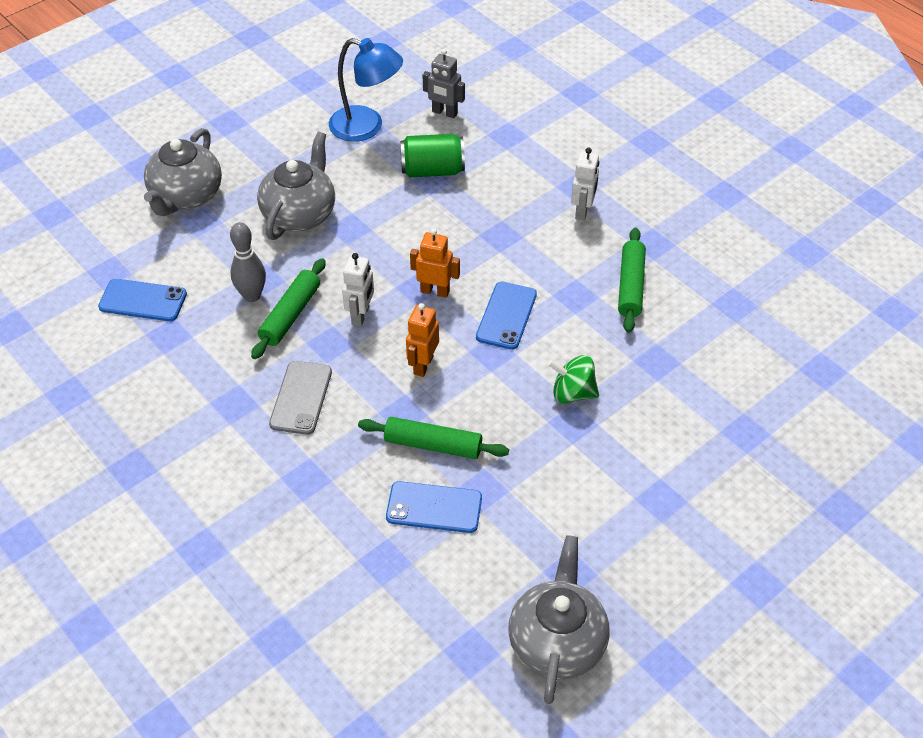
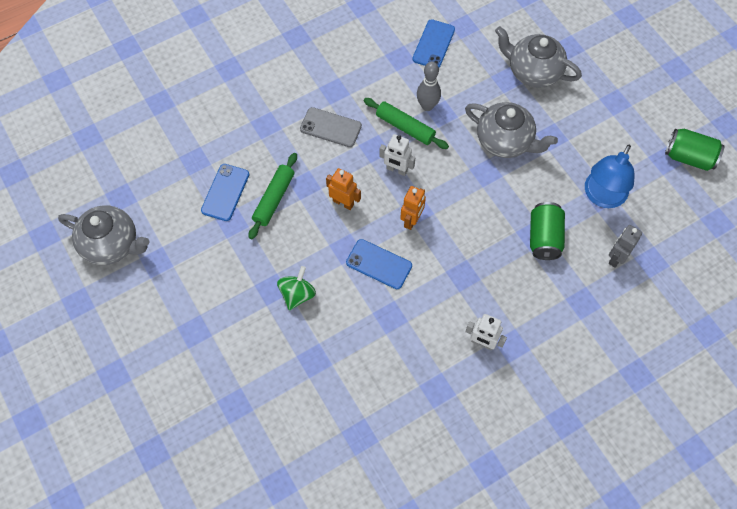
camera: 100 degrees right, 15 degrees up
green rolling pin [618,227,646,333] -> none
none -> green can [665,129,724,171]

